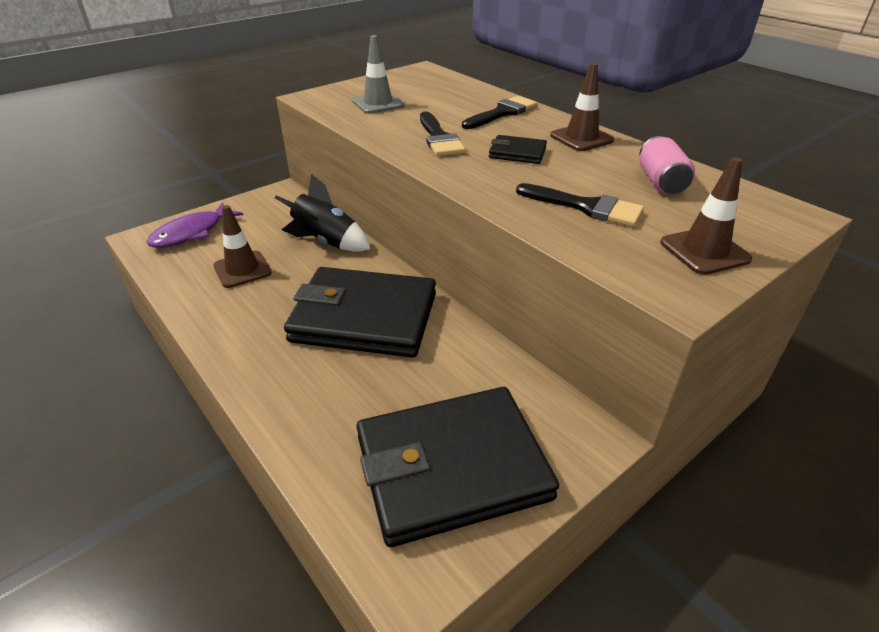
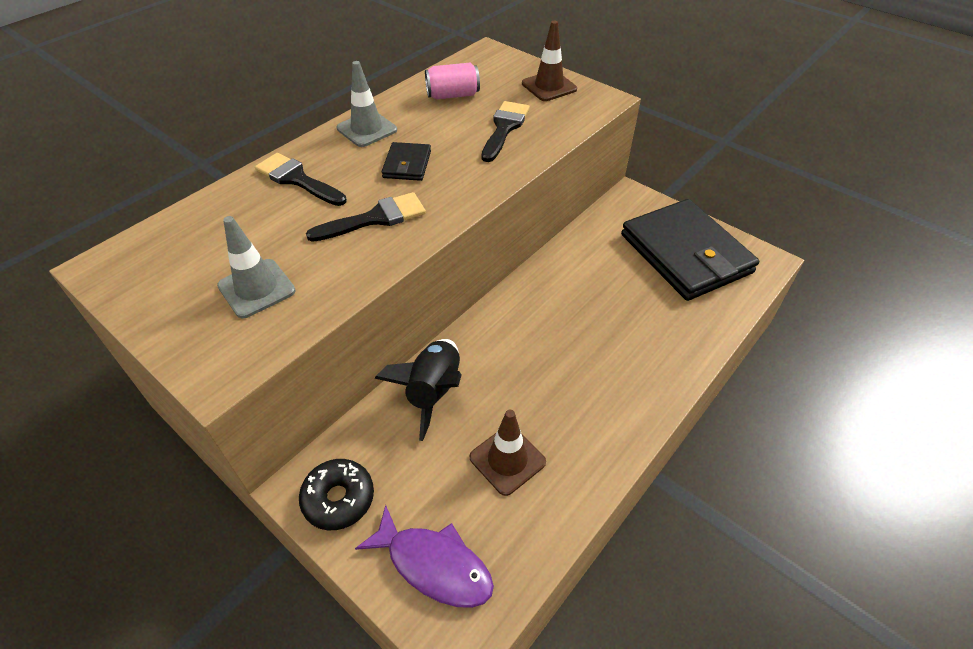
camera: 100 degrees left, 10 degrees up
black wallet [284,267,436,358] -> none
brown traffic cone [550,63,614,151] -> grey traffic cone [337,61,397,147]
none -> black donut [299,459,374,530]

